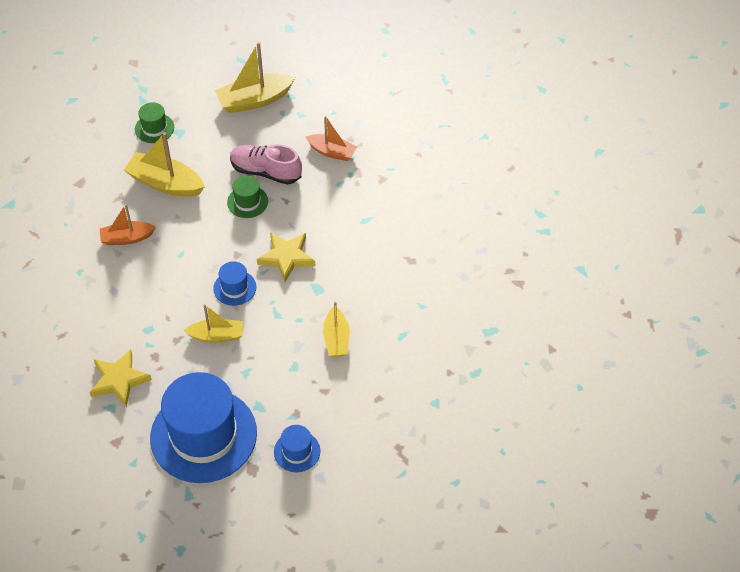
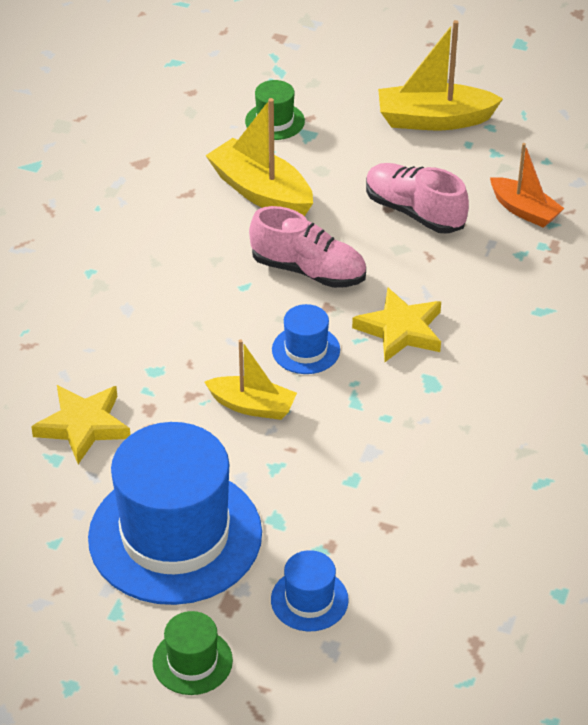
camera: 20 degrees right, 10 degrees down
orange boat [100,204,156,245] -> none
green hat [227,176,268,218] -> green hat moved to [153,611,233,695]
yellow boat [323,301,350,357] -> none
none -> pink shoe [249,206,366,288]

